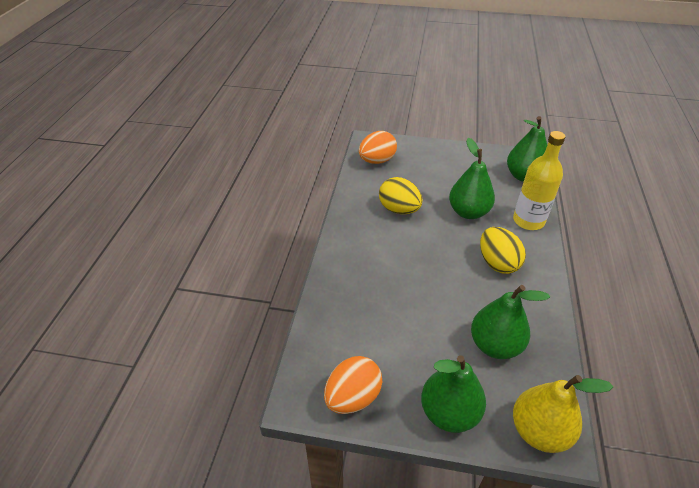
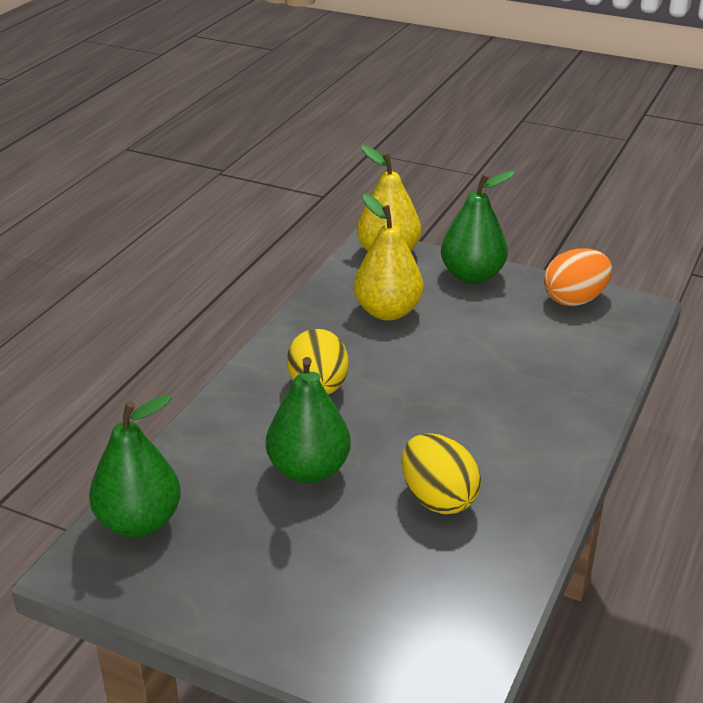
camera: 165 degrees left, 10 degrees down
orange egg [359,131,397,164] -> none
green pear [471,285,550,359] -> yellow pear [354,194,423,321]
yellow bottle [513,131,566,230] -> none

